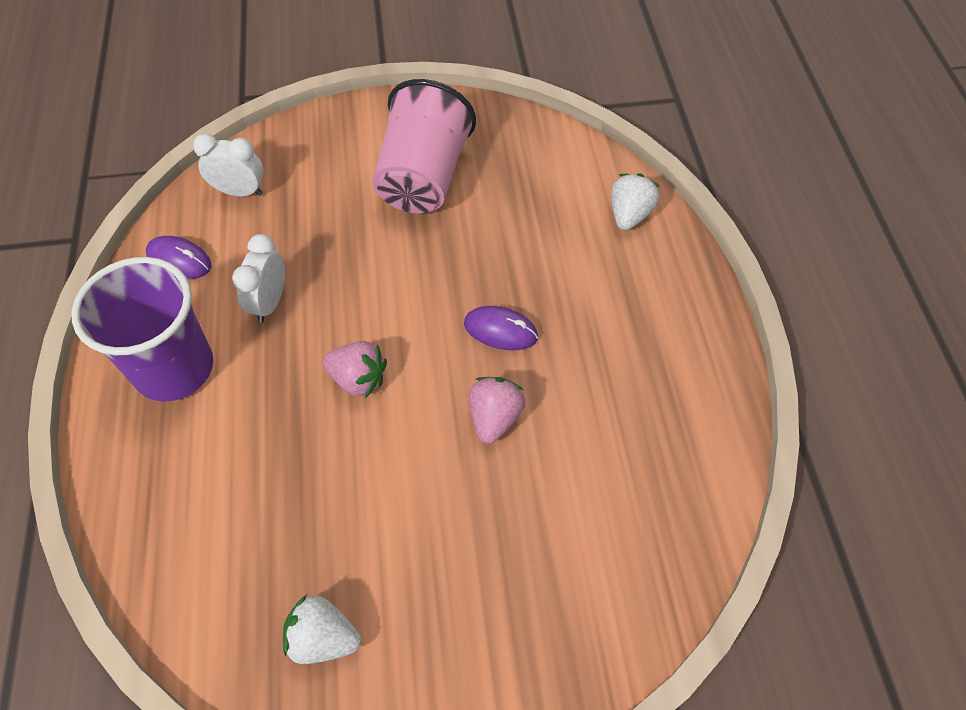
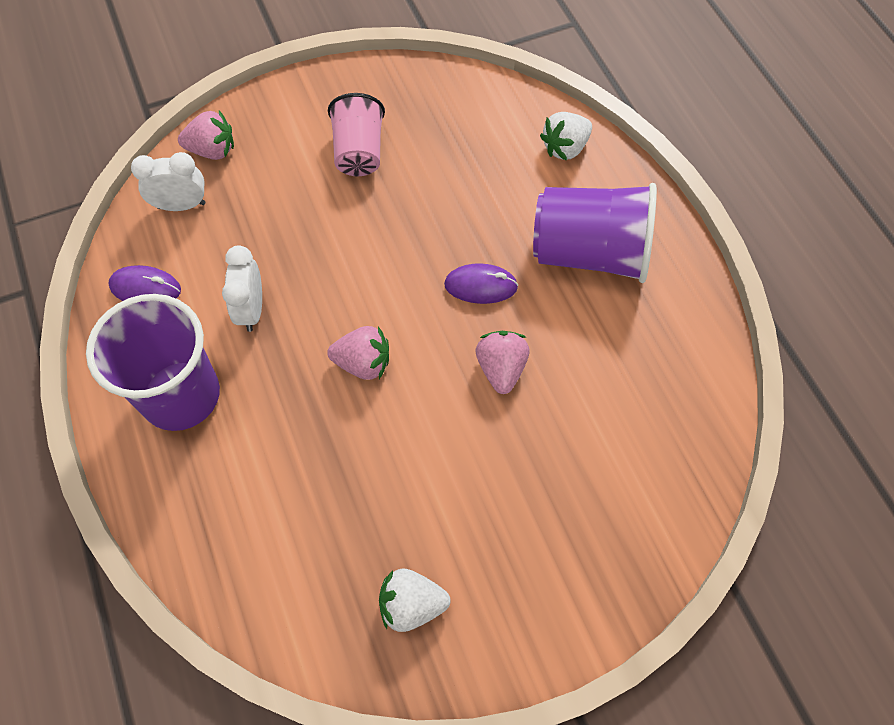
camera: 15 degrees left, 5 degrees up
pink cup [372,79,476,213] -> pink cup [328,93,385,176], size x0.63
white strawberry [611,173,659,230] -> white strawberry turned 135 degrees counterclockwise [540,112,592,161]
none -> pink strawberry [178,111,234,160]
none -> purple cup [533,183,657,283]

